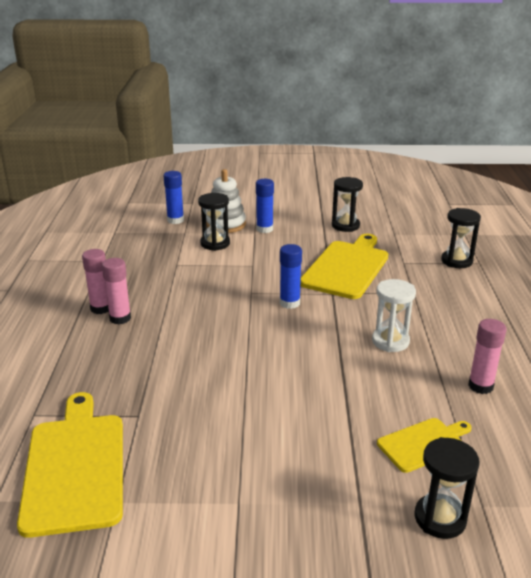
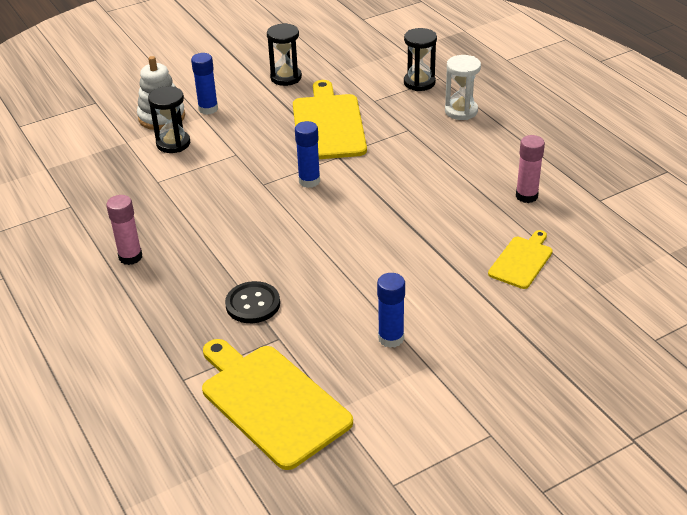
camera: 30 degrees left, 10 degrees up
pink glue stick [102,258,131,324] -> none
blue glue stick [163,171,184,224] -> blue glue stick moved to [377,273,405,348]
white hourglass [372,279,416,352] -> white hourglass moved to [445,55,481,120]
black hourglass [415,437,480,539] -> none
none -> black button [225,281,280,323]

